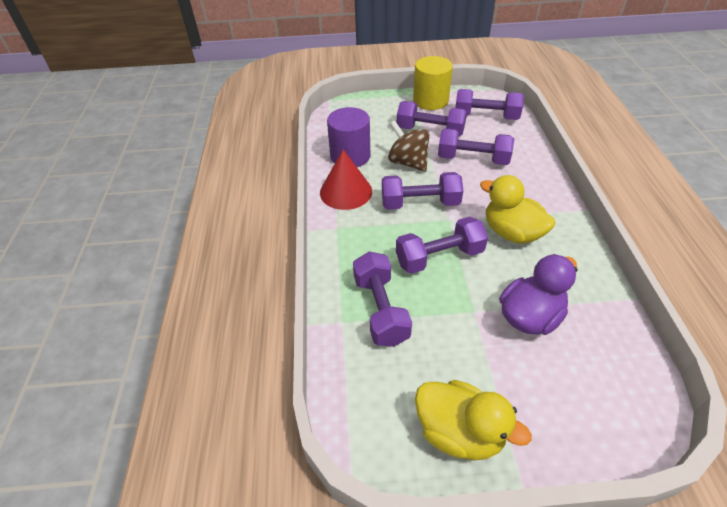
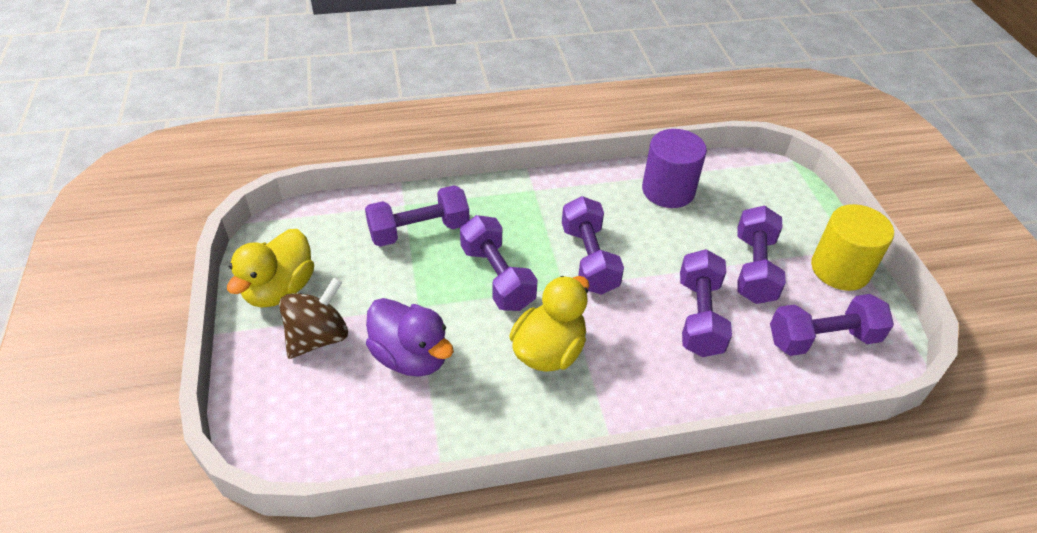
camera: 80 degrees right, 0 degrees up
red cone [320,149,372,210] -> none
brown spinning top [388,120,429,172] -> brown spinning top moved to [279,277,348,359]
purple dumbbell [455,89,524,120] -> purple dumbbell turned 75 degrees clockwise [770,294,894,356]

